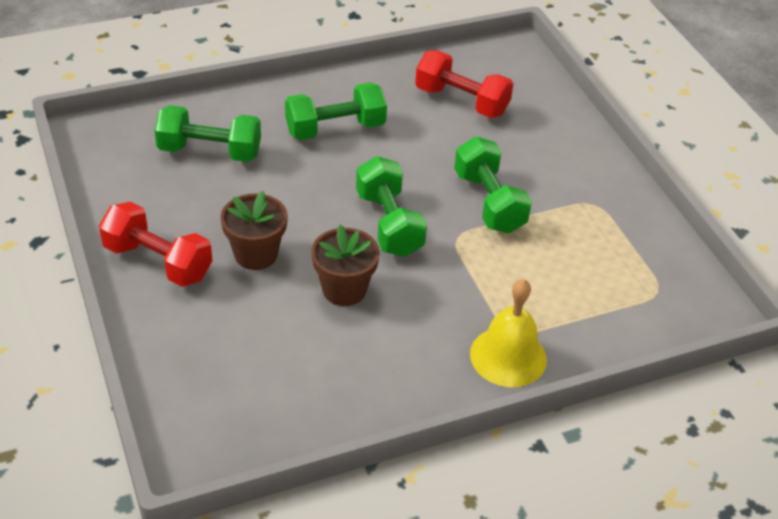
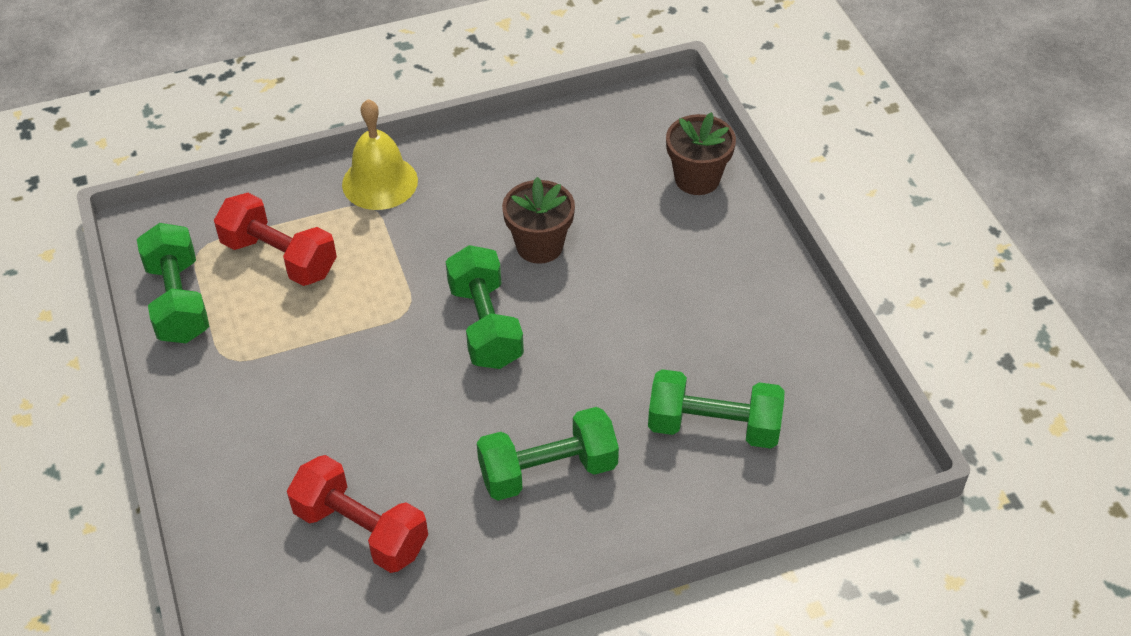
camera: 175 degrees left, 5 degrees up
red dumbbell [99,202,212,287] -> red dumbbell moved to [214,193,337,286]
brown flower pot [221,191,288,270] -> brown flower pot moved to [666,112,736,195]
green dumbbell [454,137,532,234] -> green dumbbell moved to [137,223,209,343]

